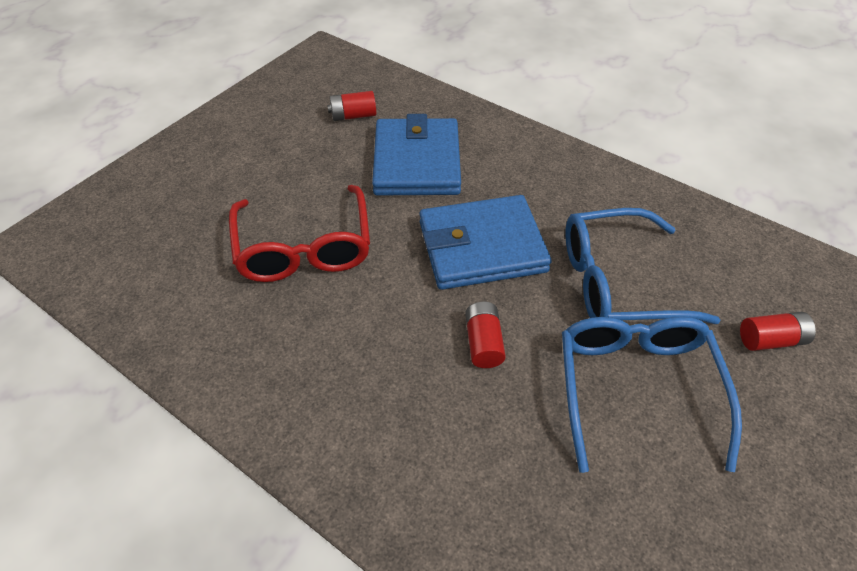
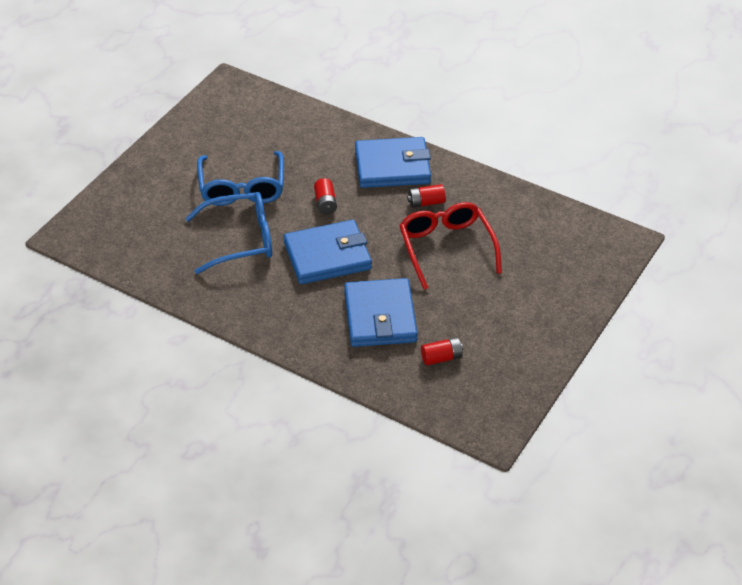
camera: 175 degrees right, 5 degrees down
red battery [740,312,816,351] -> red battery moved to [407,184,446,208]
none -> blue wallet [355,137,431,188]

